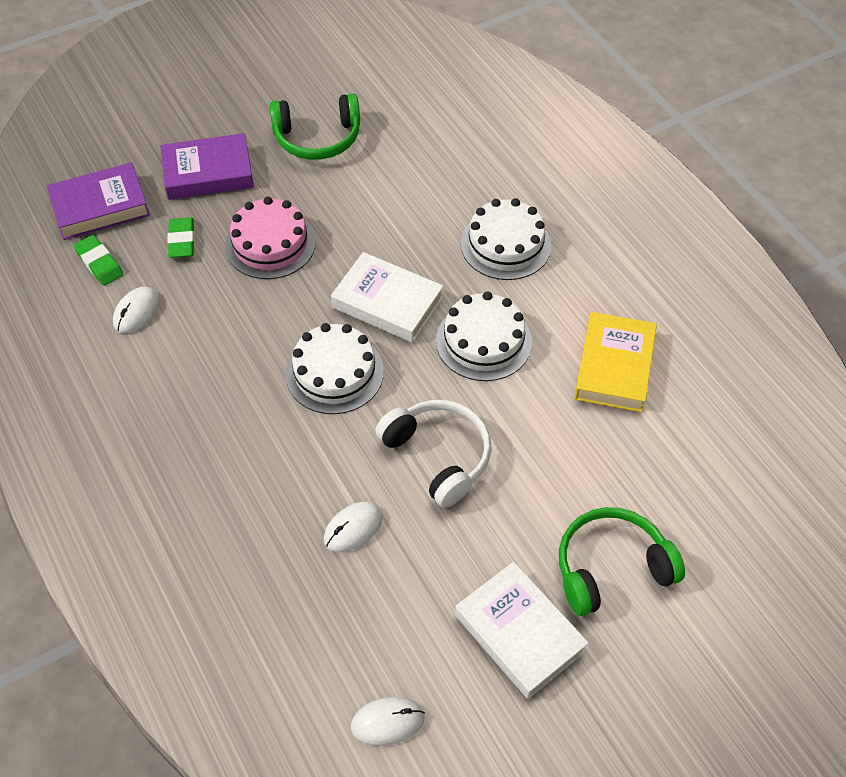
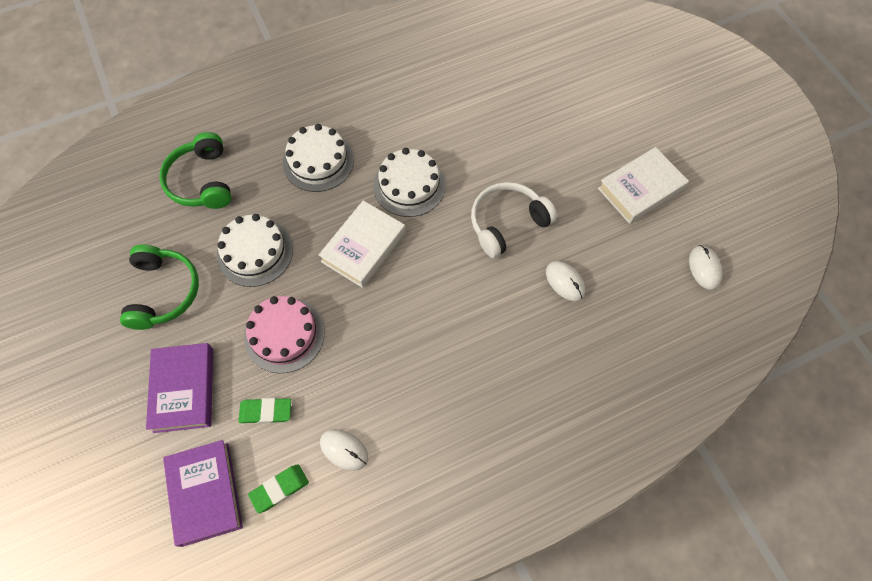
camera: 85 degrees left, 10 degrees up
white cake [285,323,384,414] -> white cake moved to [217,214,293,287]
green headphones [559,507,685,616] -> green headphones moved to [159,132,232,209]
yellow book [574,312,657,412] -> none

